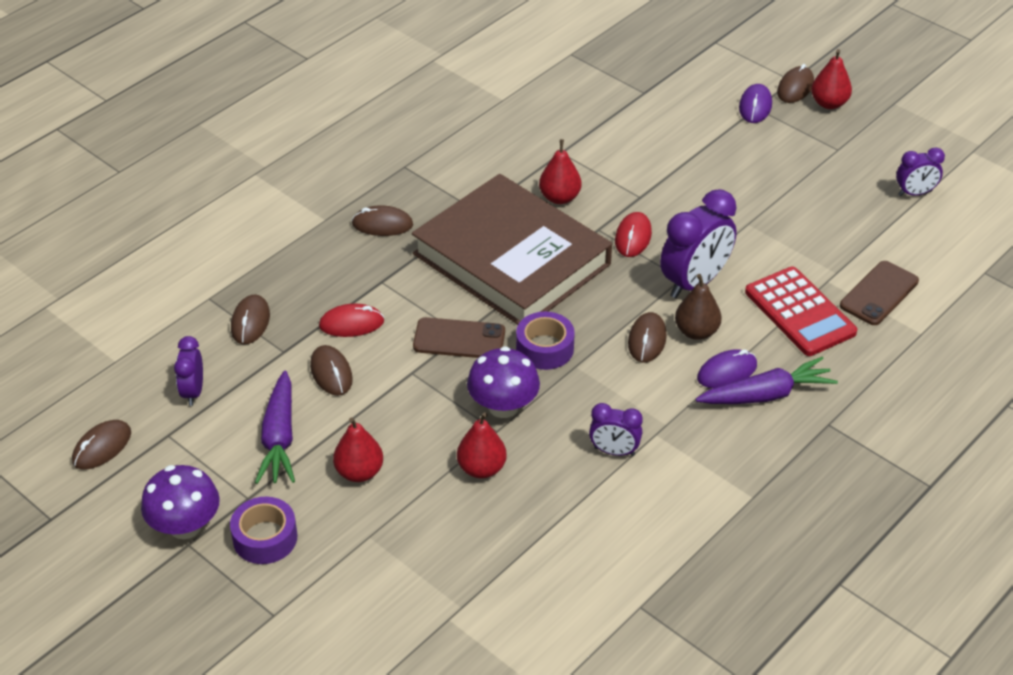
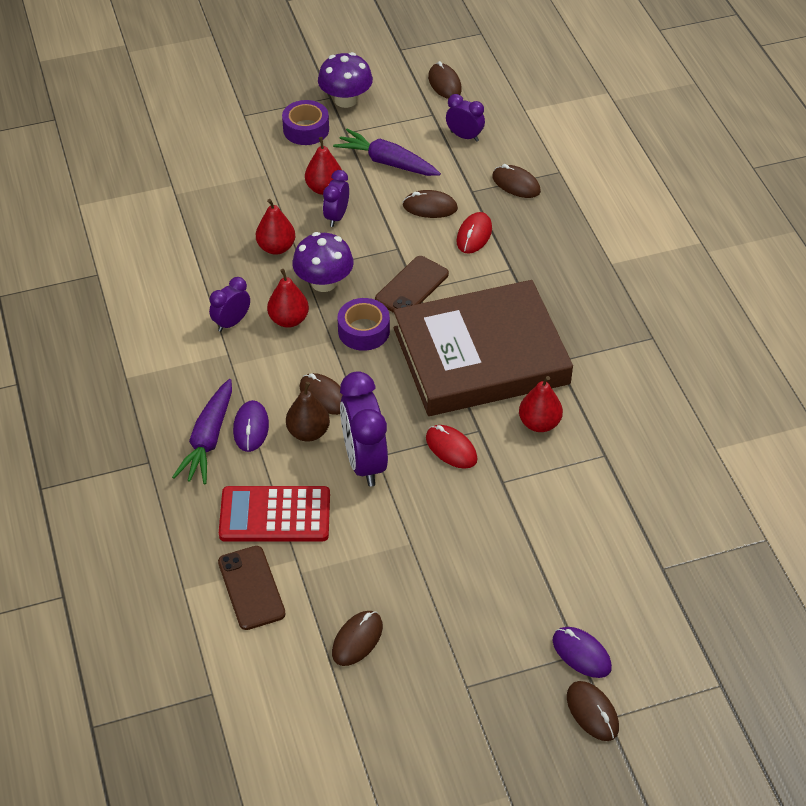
camera: 120 degrees right, 5 degrees up
brown mouse [352,205,413,236] -> brown mouse moved to [332,611,383,666]
red pear [811,49,852,109] -> red pear moved to [267,269,309,328]
purple clock [896,147,945,196] -> purple clock moved to [323,170,349,227]

